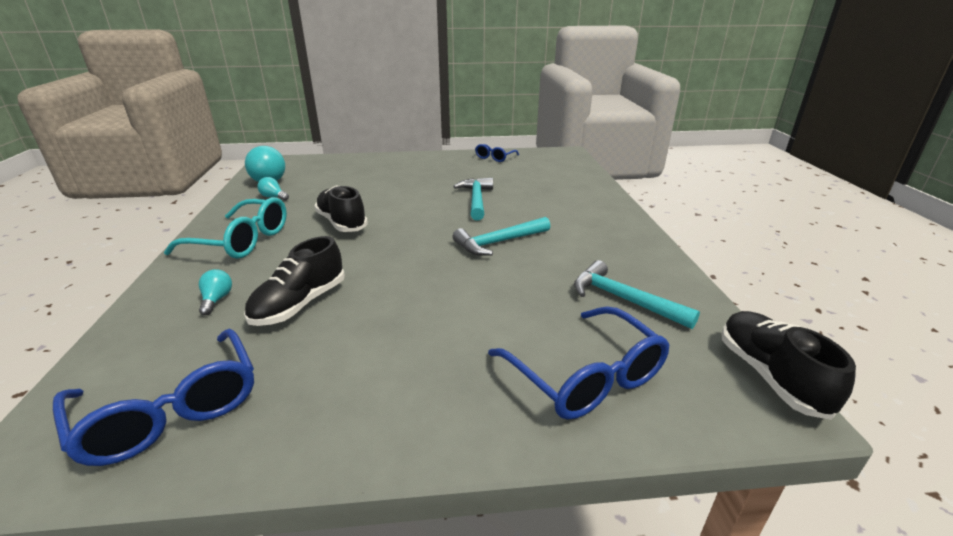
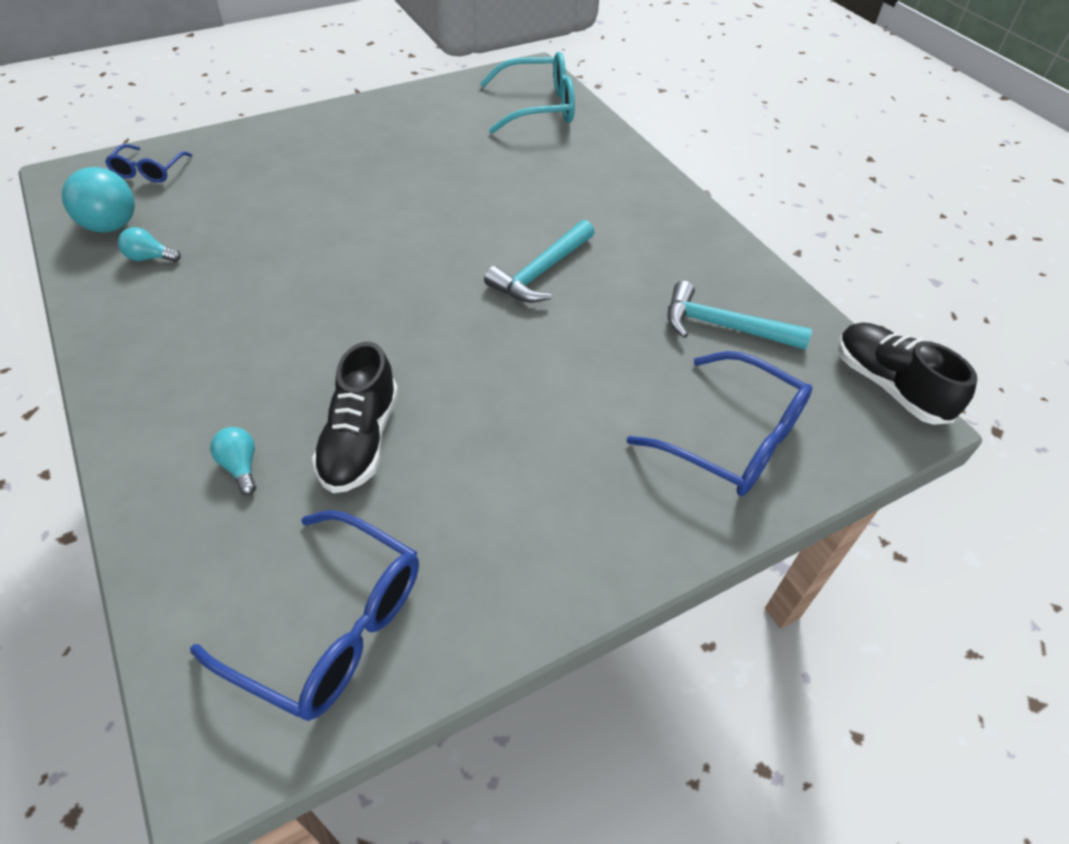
camera: 25 degrees left, 20 degrees up
turquoise glasses [164,197,287,259] -> turquoise glasses moved to [480,52,575,134]
black shoe [314,186,368,232] -> none
turquoise hammer [453,178,493,220] -> none
blue glasses [475,144,519,162] -> blue glasses moved to [105,144,193,183]

